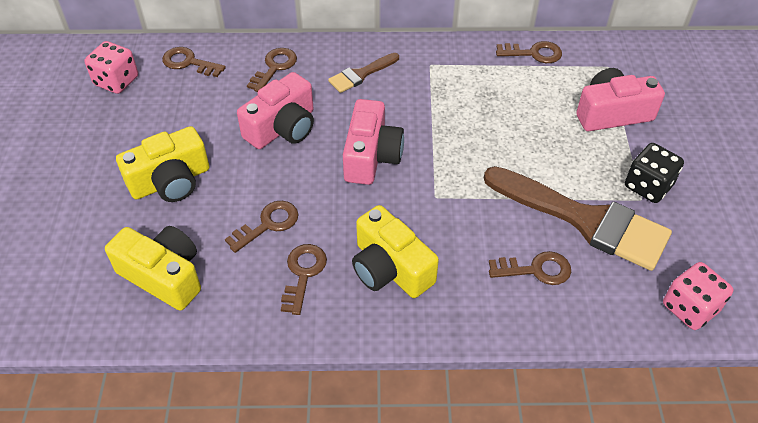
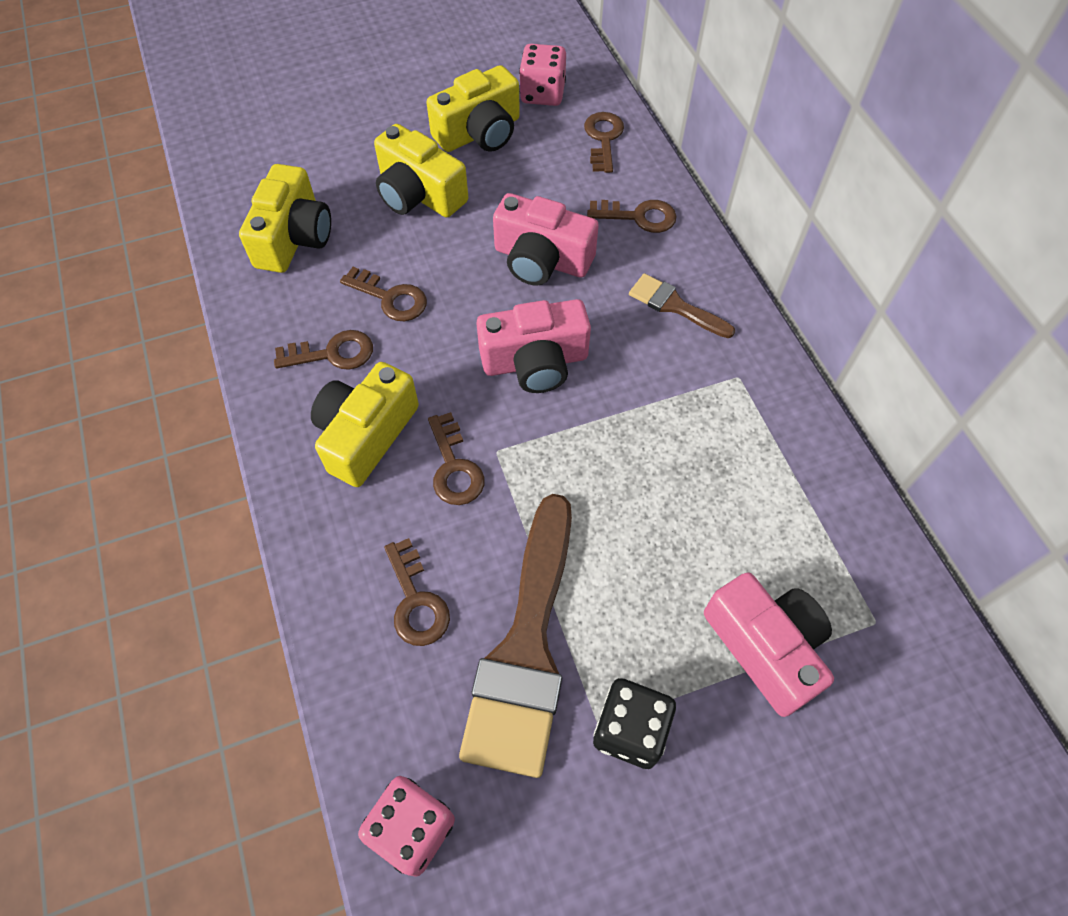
camera: 70 degrees right, 10 degrees up
brown key [496,41,562,63] -> brown key moved to [428,412,485,505]
none -> yellow camera [426,65,520,152]

